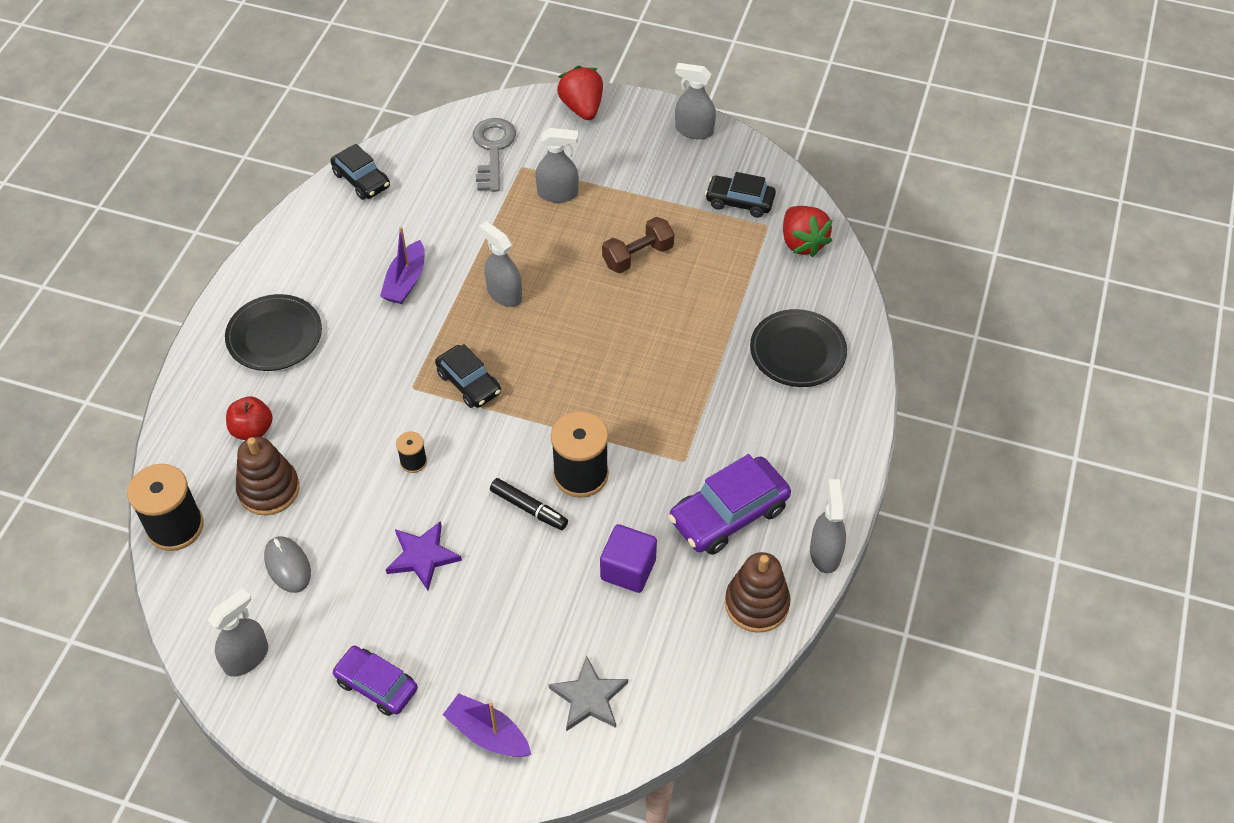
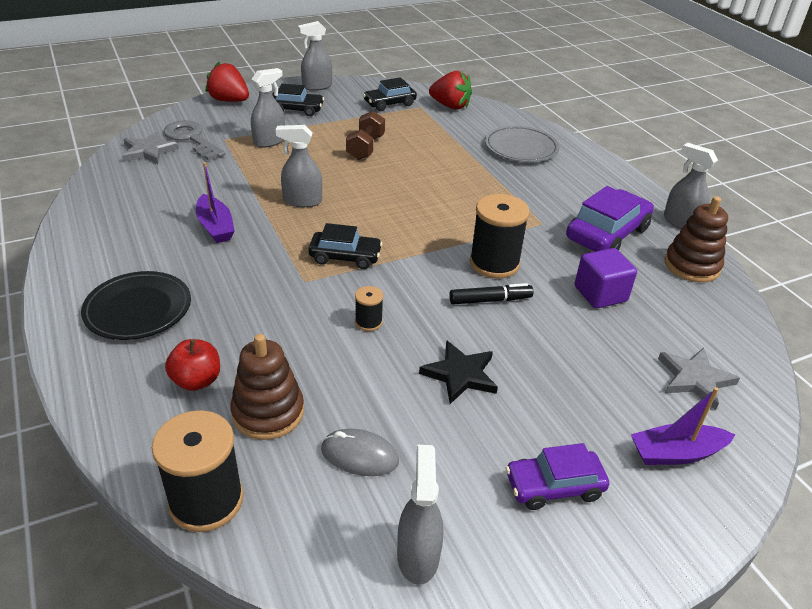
camera: 45 degrees left, 15 degrees down
black car [330,144,390,200] -> black car moved to [272,84,324,116]
purple star [386,521,462,590] -> black star [419,340,498,404]
purple car [669,454,791,555] -> purple car turned 150 degrees counterclockwise [566,186,654,252]
black plate [750,309,847,387] -> grey plate [485,125,560,162]
none -> grey star [122,132,179,164]

